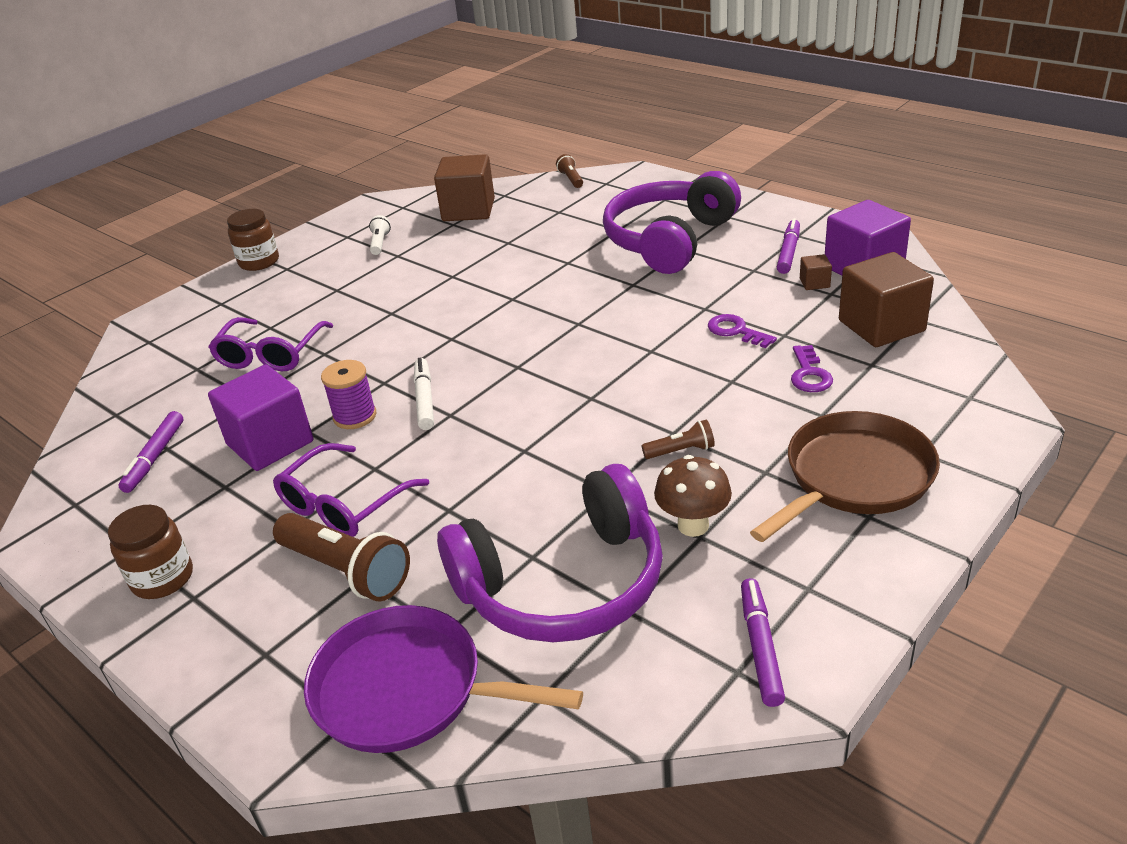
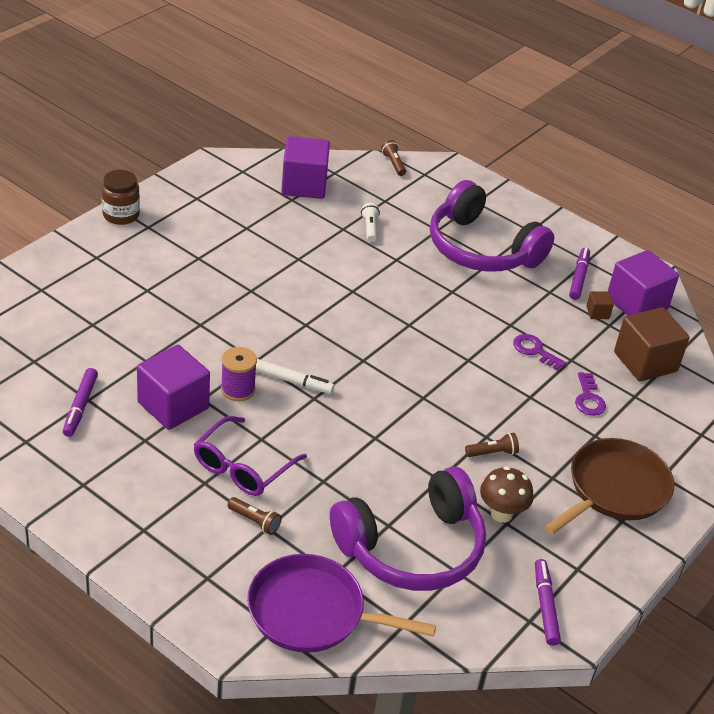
camera: 10 degrees left, 5 degrees up
brown jar [108,505,193,599] -> none
purple glasses [208,317,333,371] -> none
brown flashlight [273,513,410,601] -> brown flashlight [227,497,281,535], size x0.51
white flashlight [369,215,391,255] -> white flashlight moved to [361,203,380,242]
white marker [414,358,434,430] -> white marker turned 120 degrees clockwise [256,359,334,394]
brown cube [434,154,495,221] -> purple cube [281,136,330,199]
purple headphones [603,171,741,274] -> purple headphones turned 75 degrees counterclockwise [430,180,554,272]

